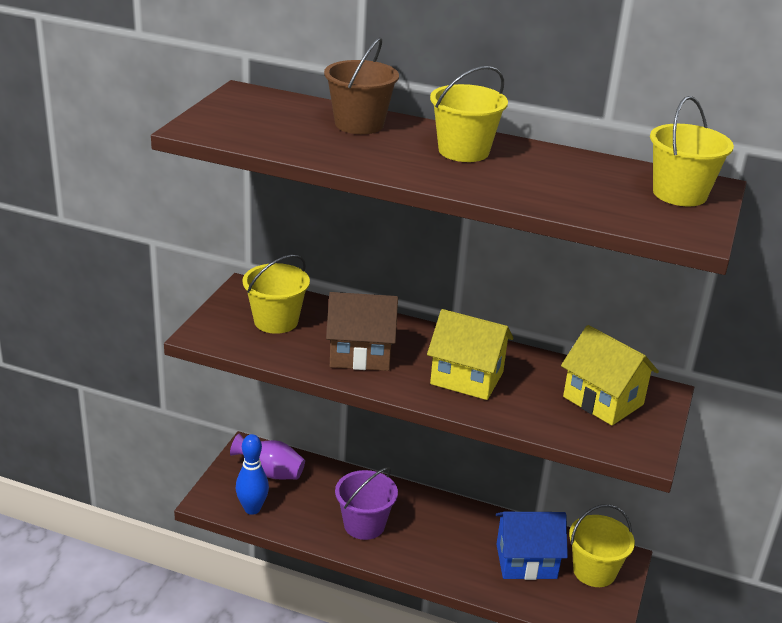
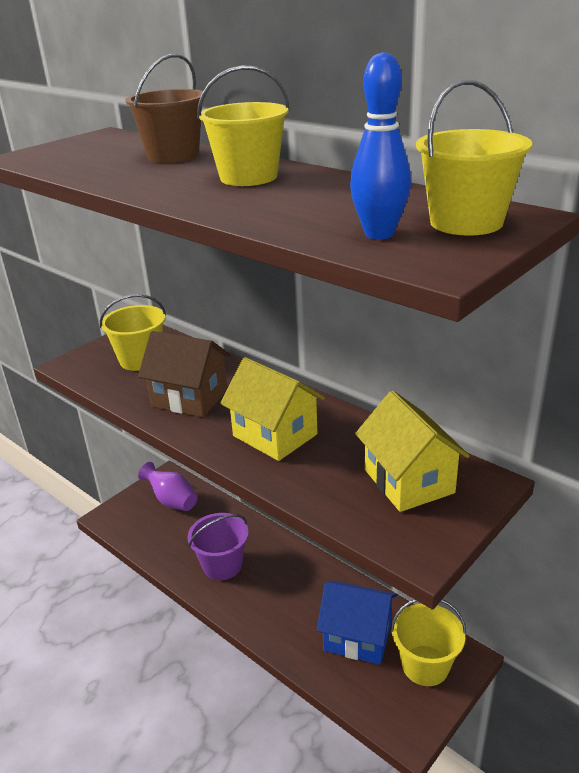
camera: 25 degrees right, 0 degrees up
blue bowling pin [236,434,269,515] -> blue bowling pin moved to [350,52,411,239]

